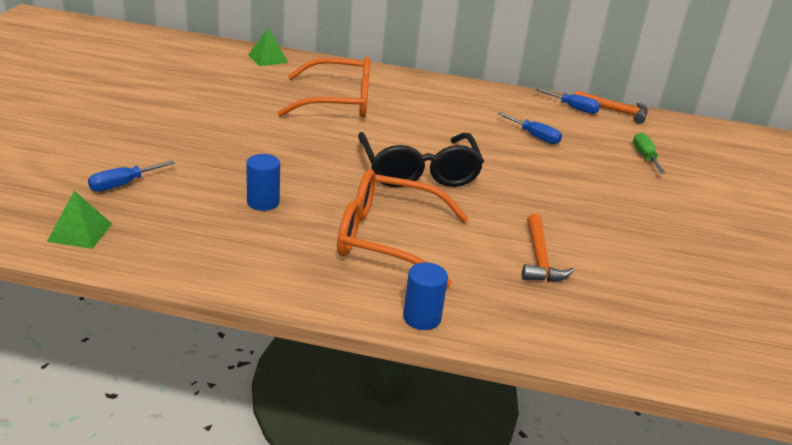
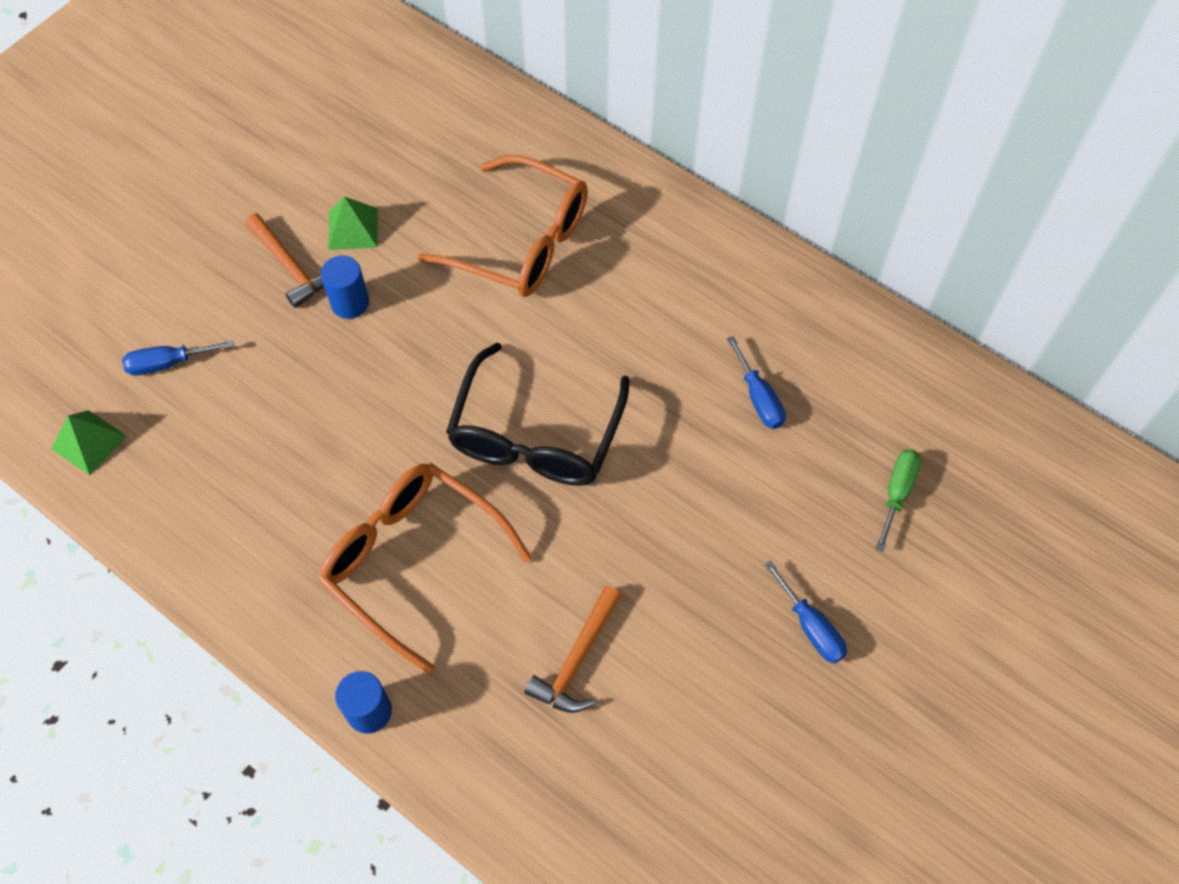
camera: 30 degrees right, 30 degrees up
blue cylinder [246,154,280,211] -> blue cylinder moved to [321,255,369,319]
green pyramid [248,28,288,66] -> green pyramid moved to [328,197,378,250]
blue screwdriver [536,89,600,114] -> blue screwdriver moved to [764,561,847,664]
orange hammer [574,90,648,124] -> orange hammer moved to [245,213,324,308]

